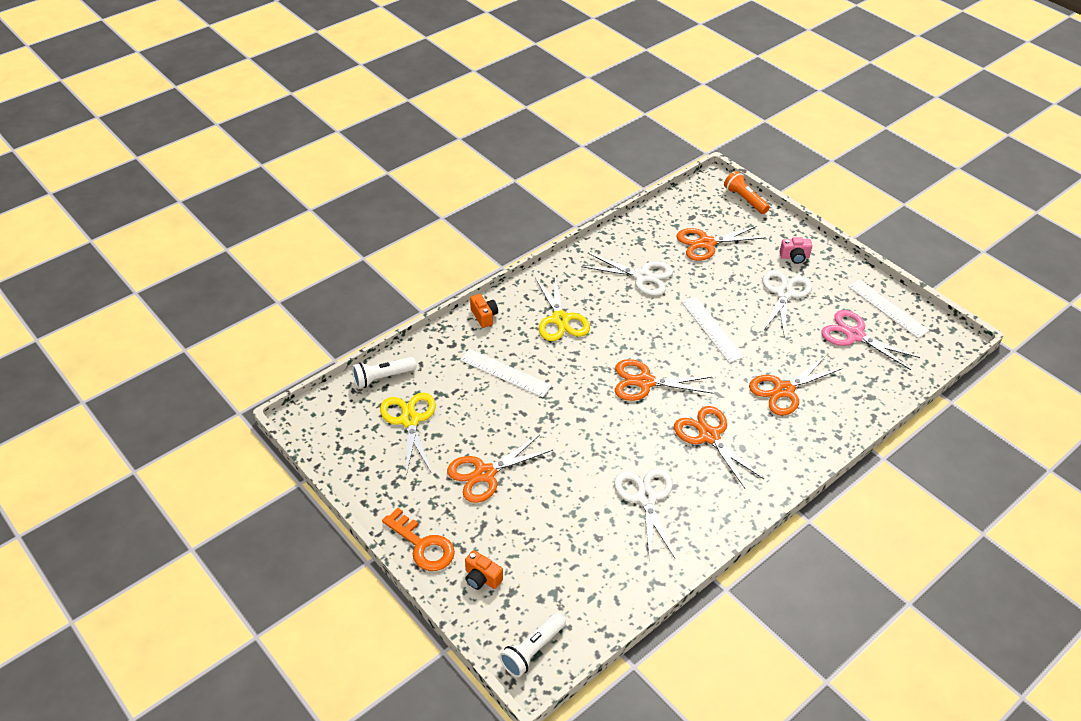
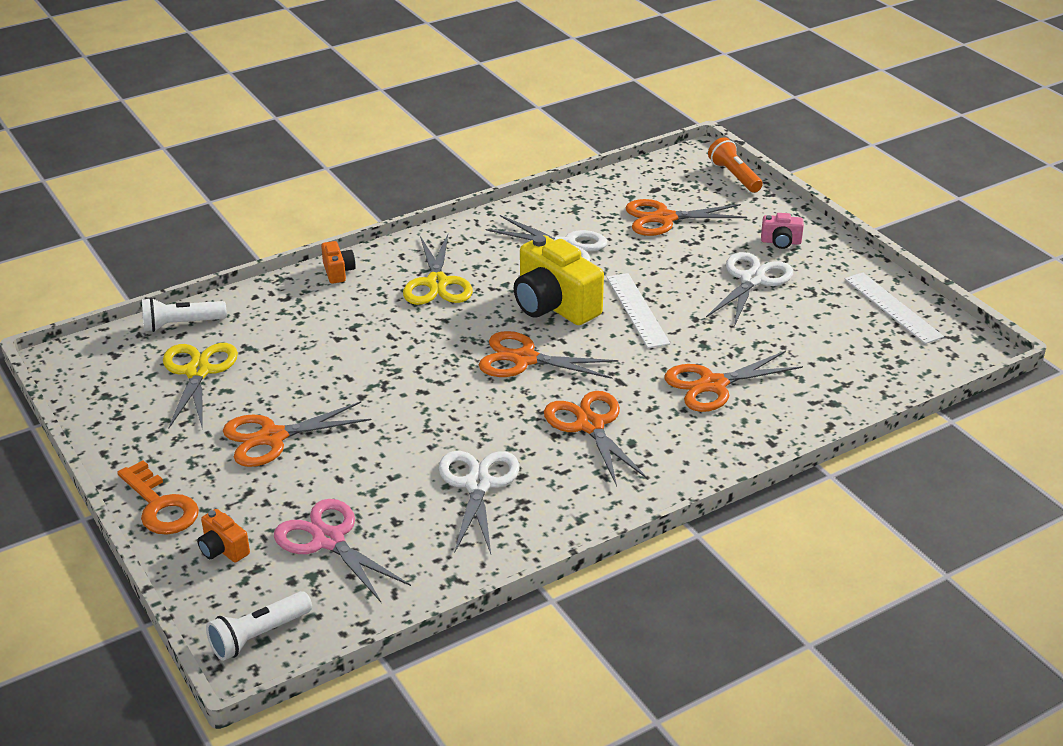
camera: 10 degrees right, 10 degrees down
white ruler [460,349,552,397] -> none
pink scissors [821,310,920,370] -> pink scissors moved to [274,499,411,602]
none -> yellow camera [514,235,604,325]

